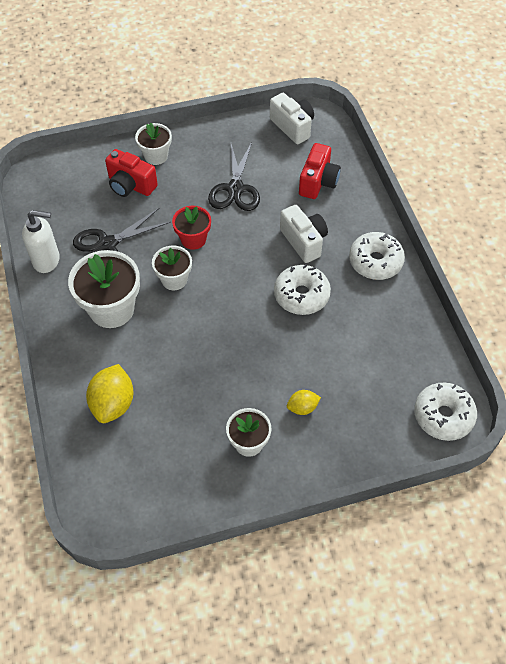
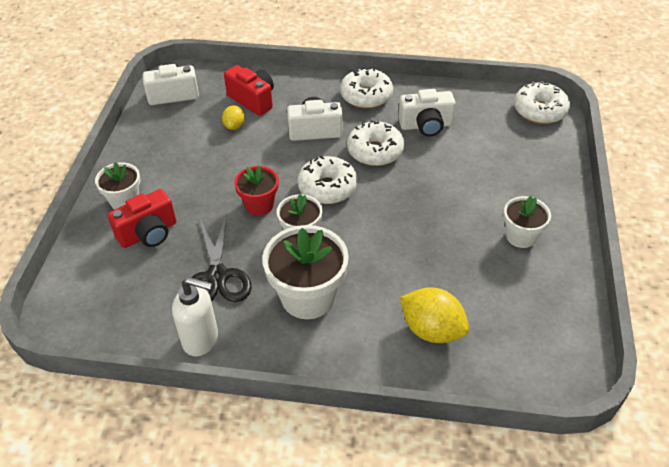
camera: 65 degrees left, 10 degrees down
white soap dispenser [22,210,60,273] -> white soap dispenser turned 75 degrees clockwise [172,277,218,356]
black scissors [208,142,260,211] -> none
yellow lemon [287,390,321,415] -> yellow lemon moved to [222,105,245,130]
none -> white donut [298,156,358,204]
none -> white camera [399,89,456,137]

